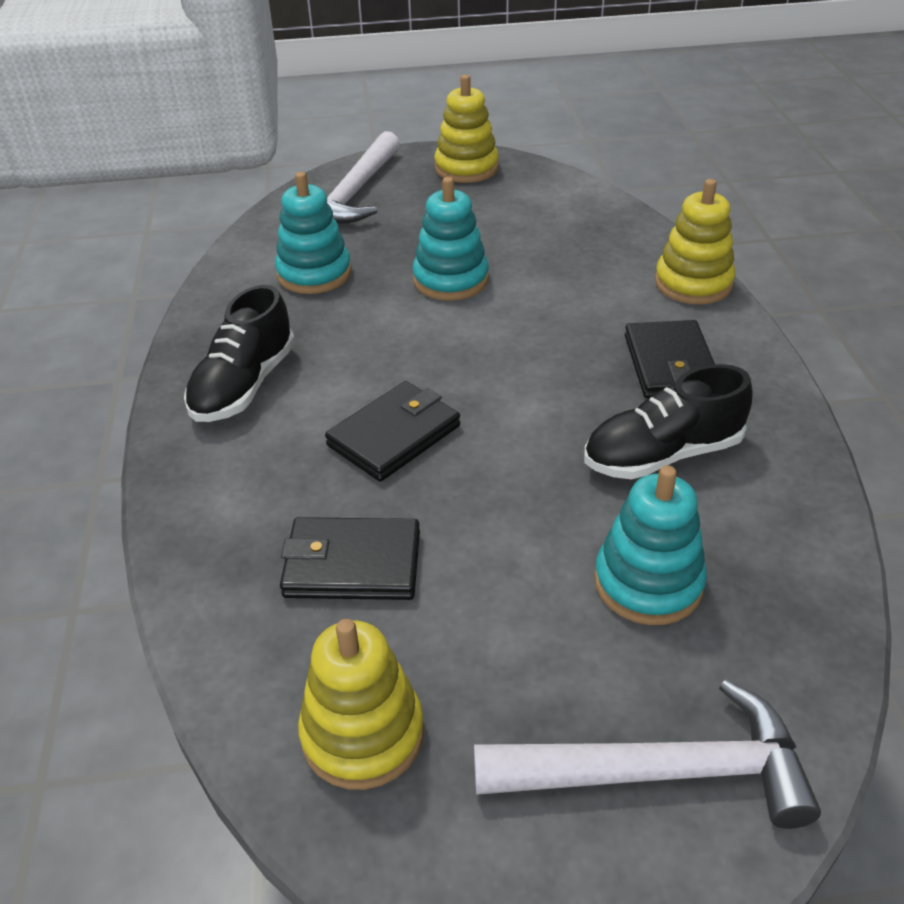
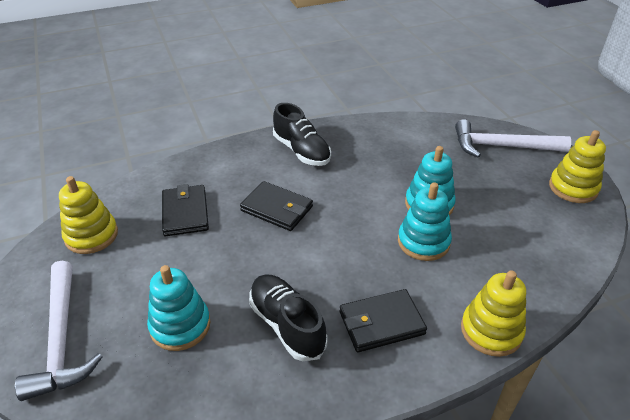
camera: 75 degrees right, 0 degrees up
black shoe [184,285,295,422] -> black shoe turned 135 degrees counterclockwise [273,103,331,166]
turquoise stacking toy [275,172,351,294] -> turquoise stacking toy moved to [398,182,452,261]

